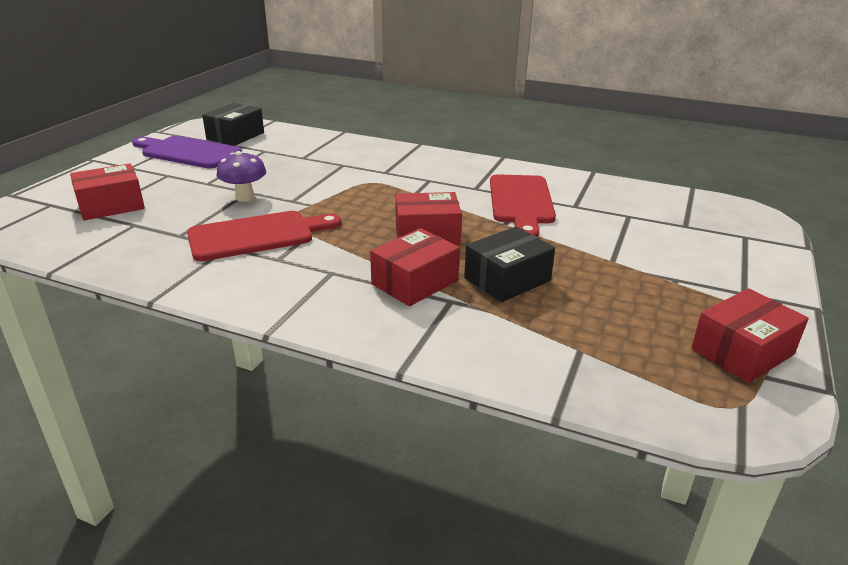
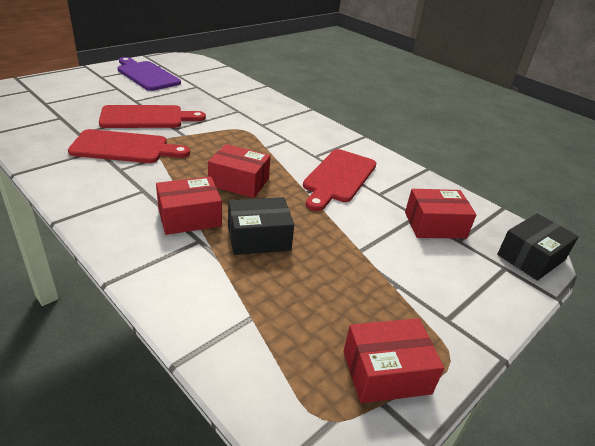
camera: 20 degrees right, 5 degrees up
red box [70,163,145,220] -> red box moved to [405,189,476,239]
black box [202,103,264,146] -> black box moved to [497,213,579,281]
purple mushroom [217,151,266,202] -> red cutting board [99,105,206,128]

